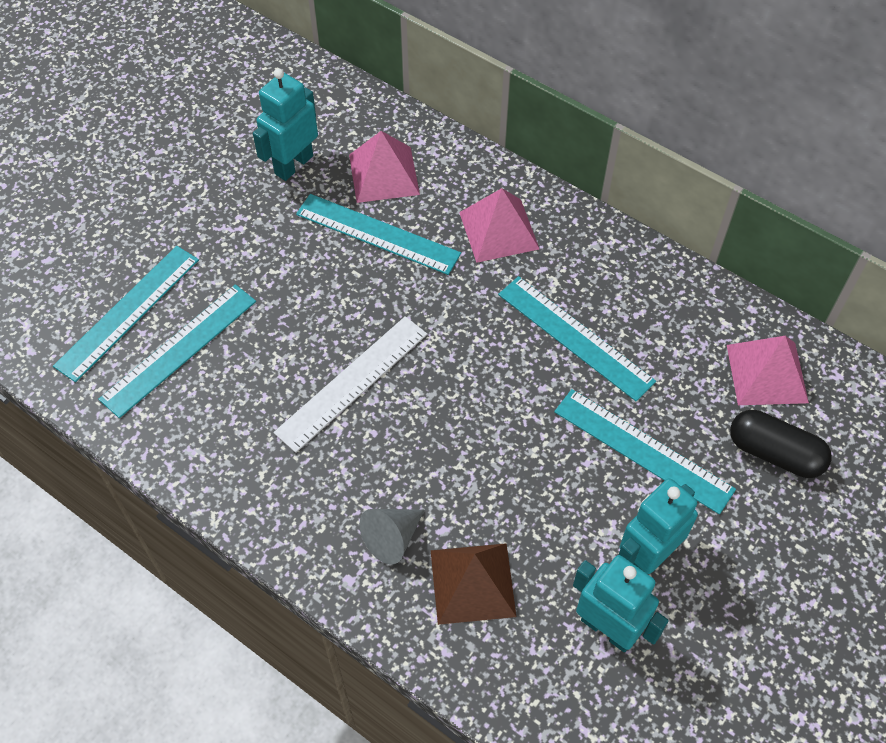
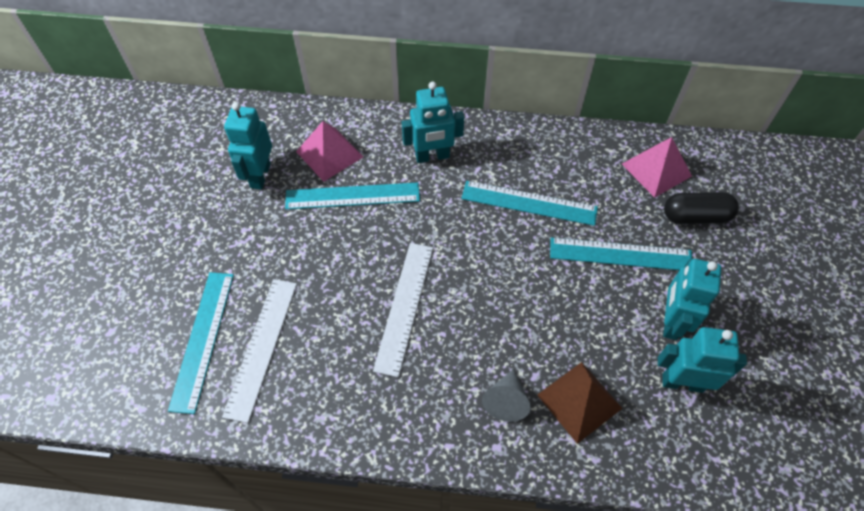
camera: 30 degrees left, 0 degrees up
turquoise ruler [98,284,256,418] -> white ruler [222,279,297,423]
pink pyramid [459,188,539,263] -> turquoise robot [402,82,464,163]

